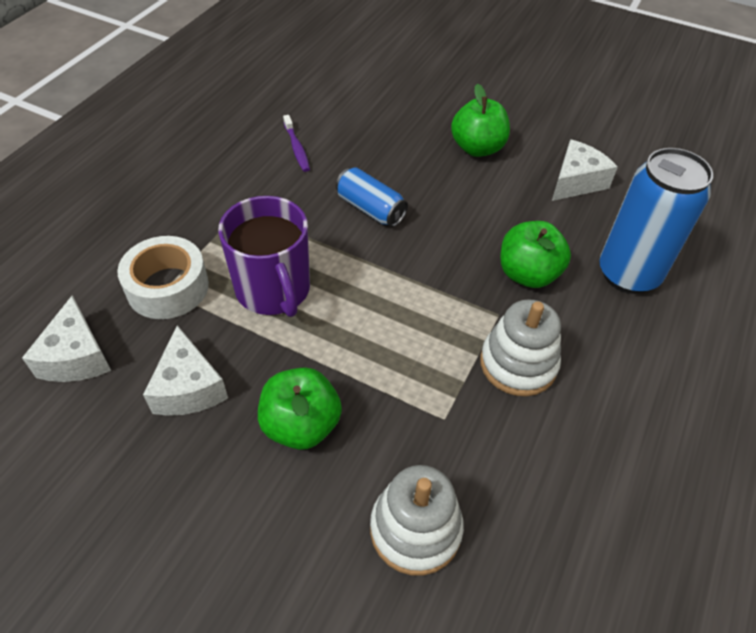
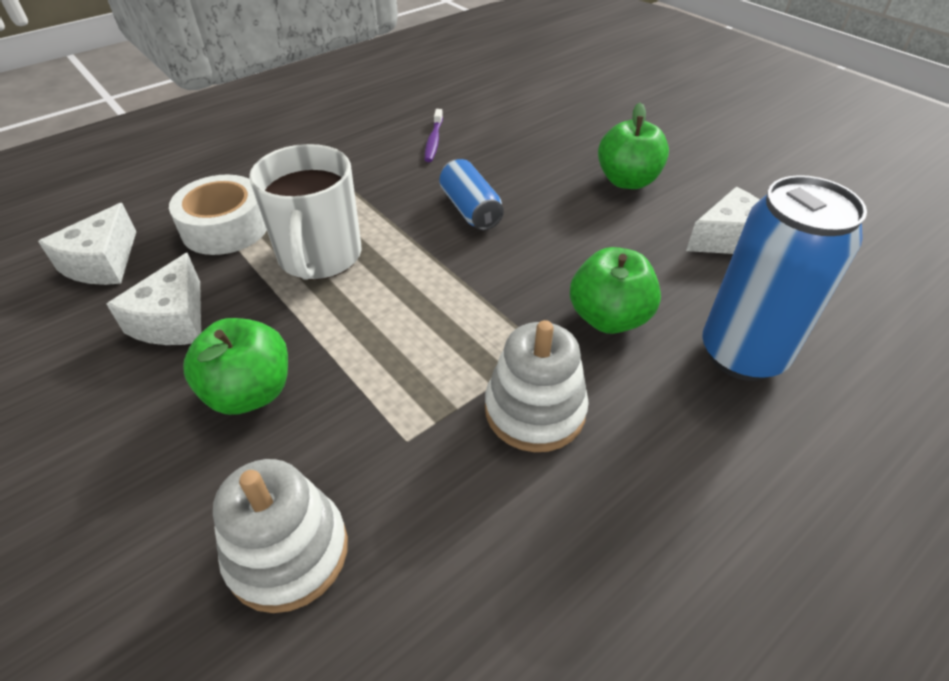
camera: 25 degrees right, 5 degrees down
purple mug [218,196,310,317] -> white mug [249,144,362,280]

